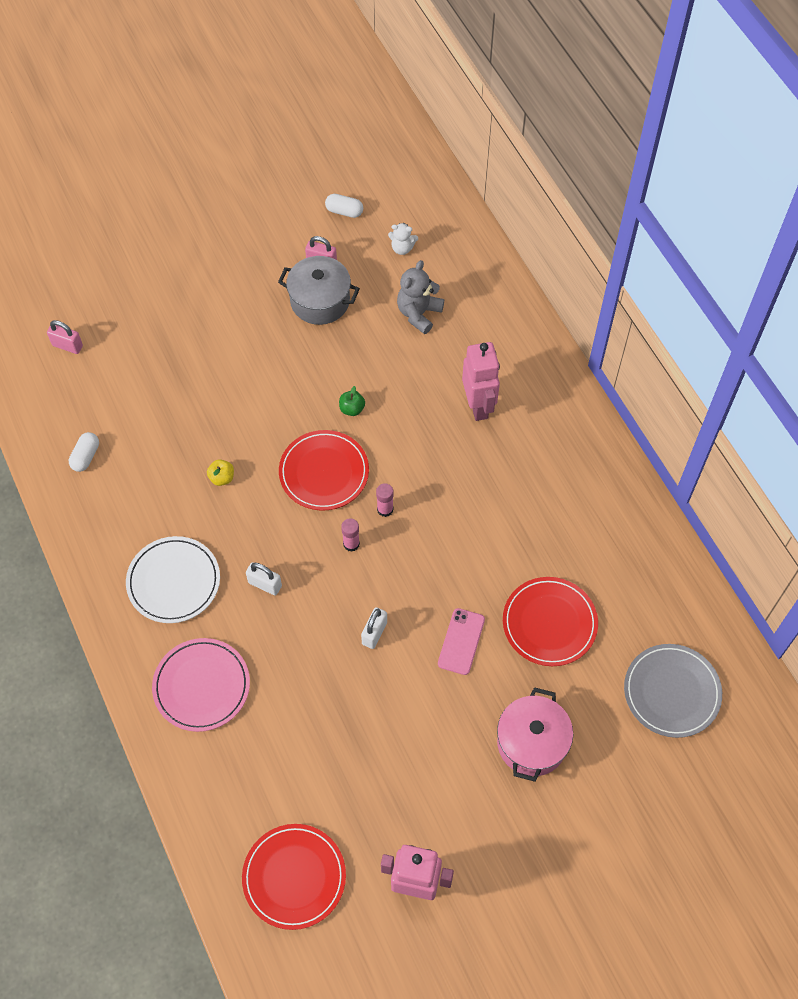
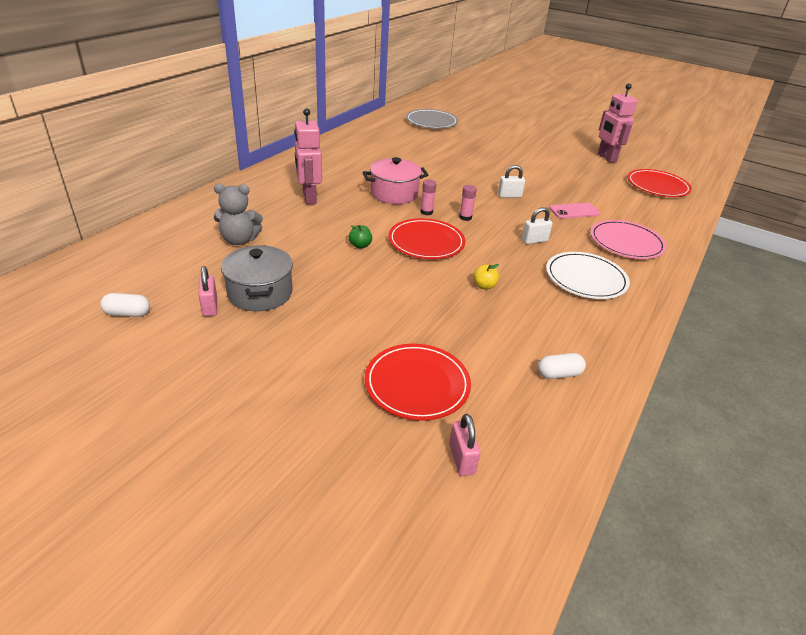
camera: 125 degrees left, 25 degrees down
white padlock [246,562,282,595] -> white padlock turned 75 degrees clockwise [522,207,553,244]
white capsule [325,194,363,218] -> white capsule turned 75 degrees counterclockwise [100,293,150,317]
white teddy bear [388,223,418,255] -> none
pink phone [438,608,485,675] -> pink phone moved to [549,203,600,219]
pink robot [462,342,500,421] -> pink robot turned 60 degrees counterclockwise [294,108,322,204]
pink pot [497,687,573,782] -> pink pot moved to [362,157,428,204]
red plate [503,577,598,666] -> red plate moved to [365,344,471,420]

